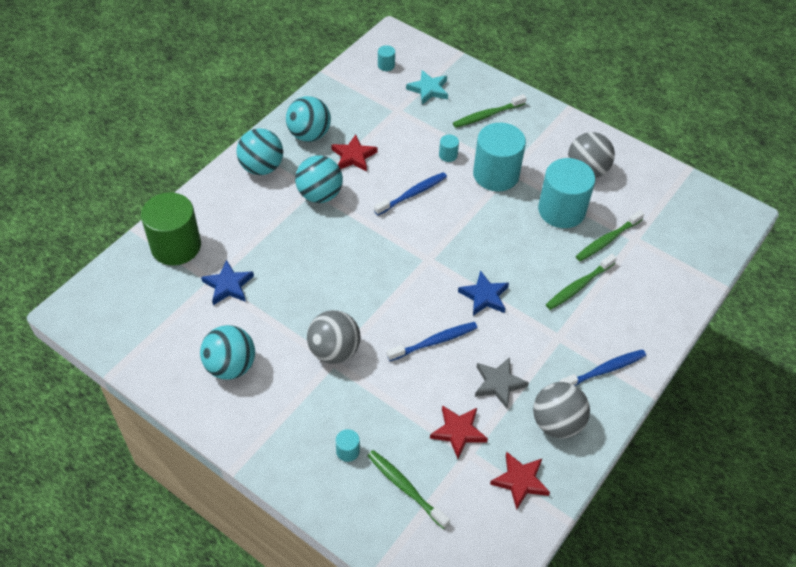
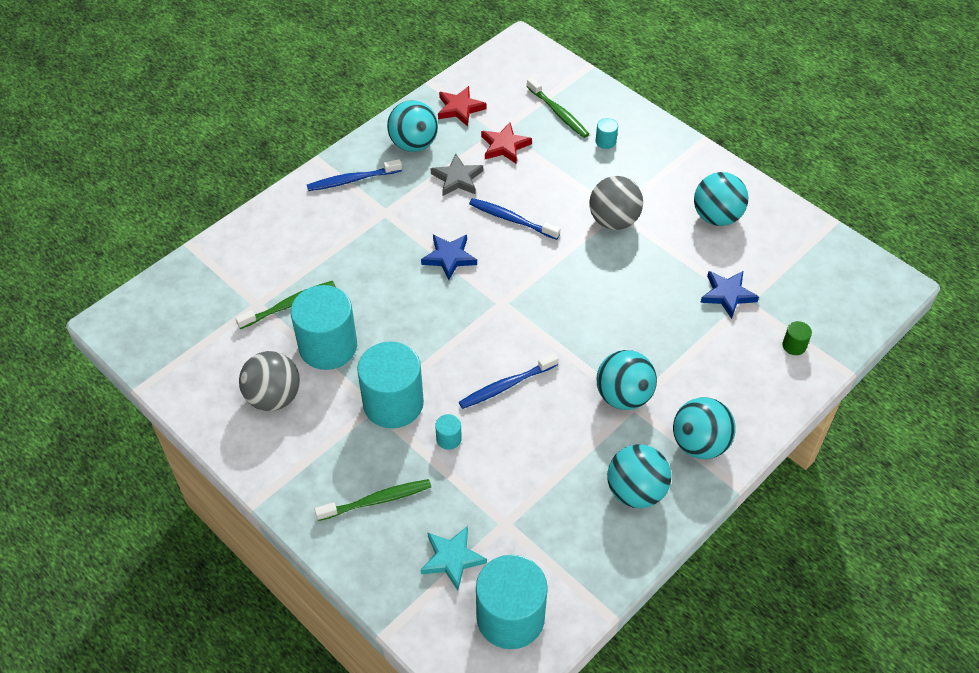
camera: 170 degrees left, 0 degrees up
green cylinder [141,192,201,265] -> green cylinder [782,321,812,355], size x0.41
red star [331,135,378,172] -> none
turquoise cylinder [378,45,395,71] -> turquoise cylinder [476,555,548,649], size x2.45
blue toothbrush [387,322,478,361] -> blue toothbrush turned 45 degrees clockwise [469,198,561,240]
grey ball [533,382,590,439] -> turquoise ball [387,100,438,152]
green toothbrush [546,254,617,310] -> none

